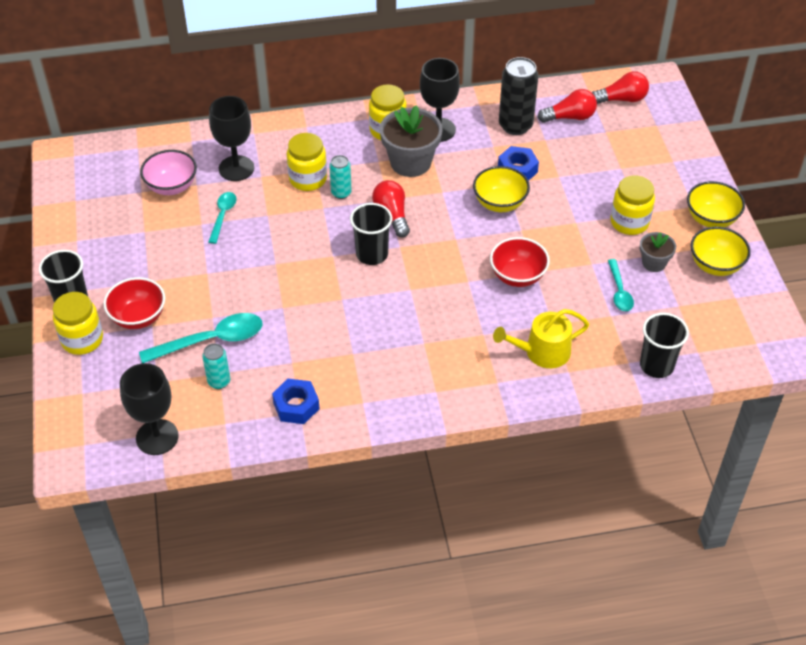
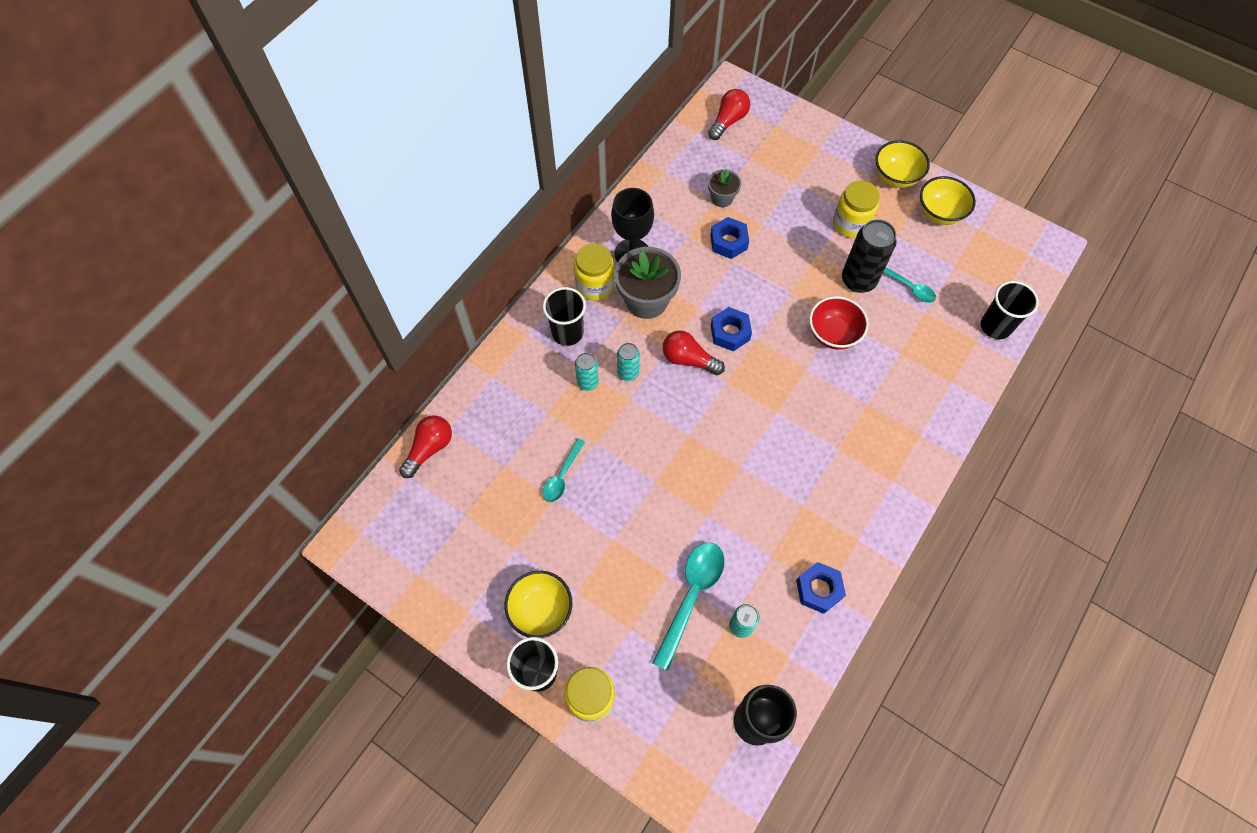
camera: 45 degrees left, 15 degrees up
red bowl [103,277,165,329] -> none
pink bowl [140,150,197,195] -> none
turquoise spoon [208,192,237,244] -> turquoise spoon turned 120 degrees counterclockwise [542,438,585,502]
black goblet [209,96,254,181] -> none
yellow jar [287,133,327,191] -> turquoise can [575,353,599,391]
black cup [350,203,392,265] -> black cup moved to [543,287,586,346]
yellow bowl [473,166,530,212] -> yellow bowl moved to [504,571,572,638]
yellow watering can [493,309,589,368] -> none
black can [499,57,539,135] -> black can moved to [842,219,897,293]
red light bulb [538,89,597,123] -> red light bulb moved to [399,415,452,478]
grey flower pot [640,232,676,272] -> grey flower pot moved to [708,169,741,207]
none -> blue nut [711,307,752,352]

